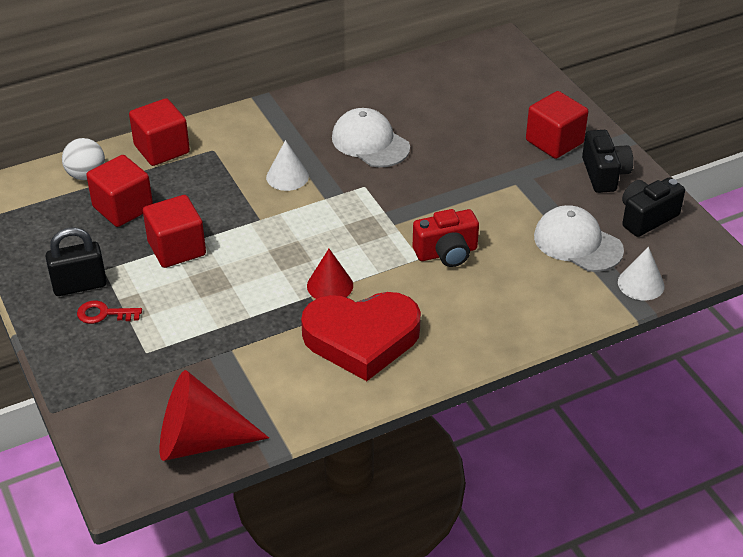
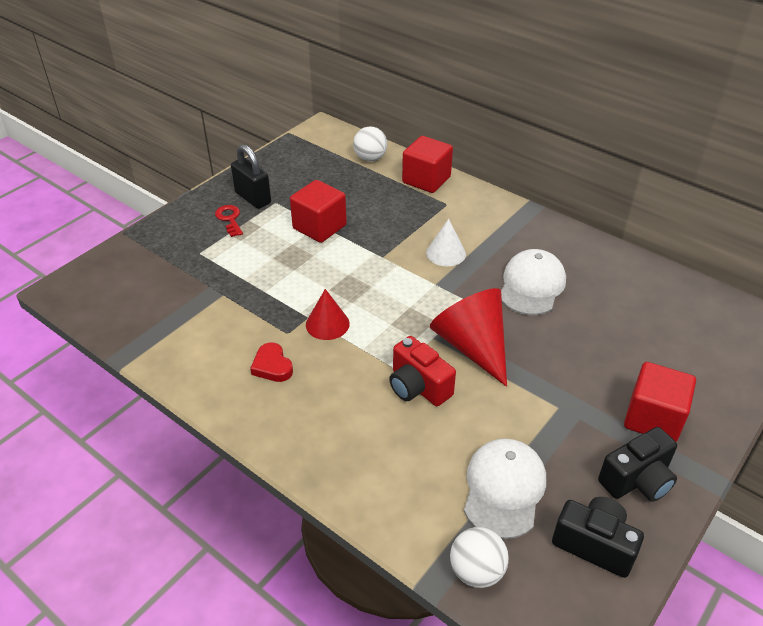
camera: 65 degrees right, 0 degrees up
red cube [86,155,153,227] -> none
red cone [160,370,269,461] -> red cone moved to [430,288,507,387]
red heart [301,292,421,381] -> red heart [250,342,293,382], size x0.42
white cone [618,247,665,300] -> white ball [450,527,509,588]

